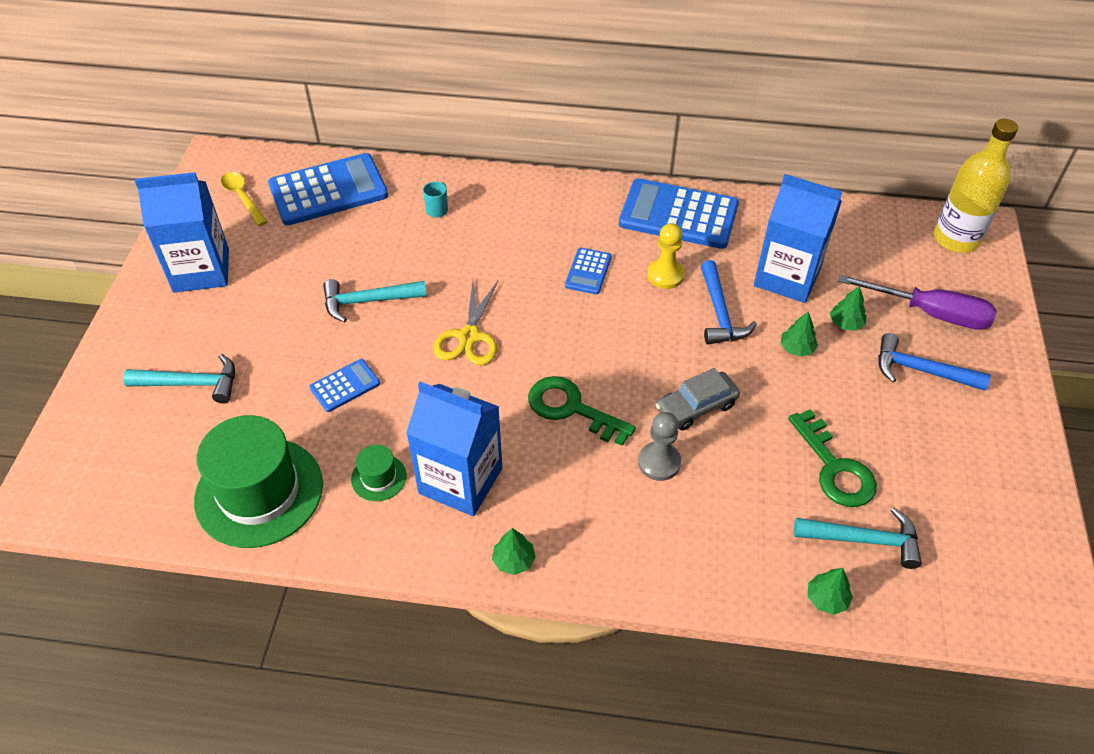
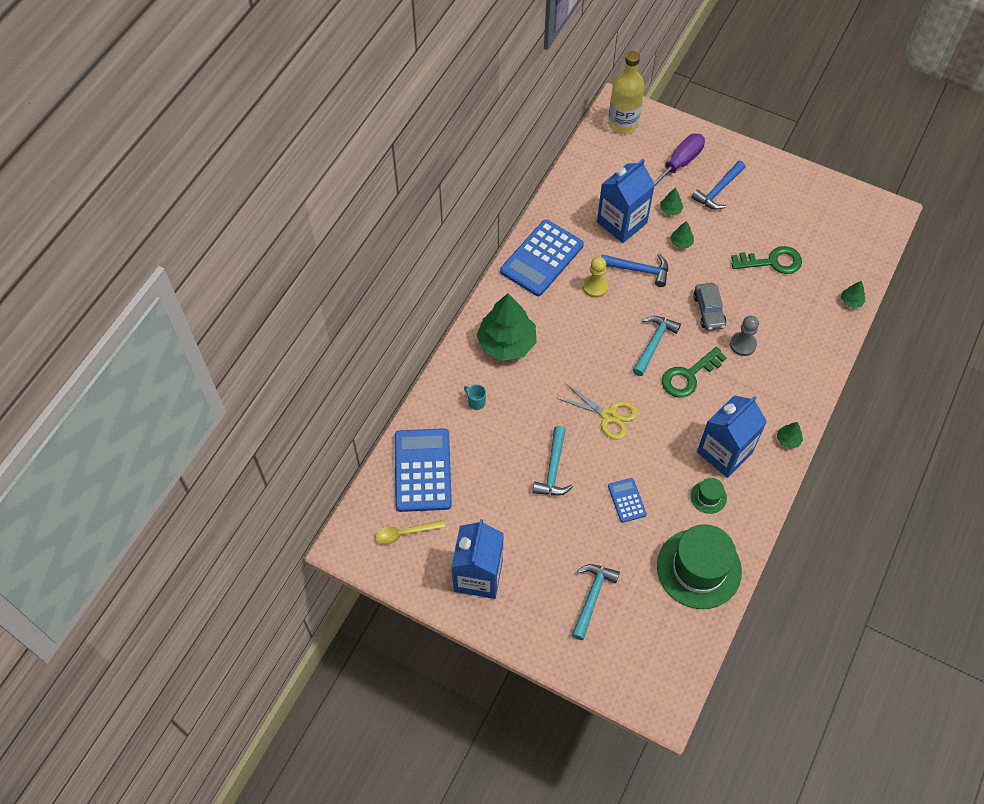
camera: 70 degrees left, 10 degrees up
blue calculator [565,248,612,295] -> none
turquoise hammer [794,508,922,569] -> turquoise hammer moved to [633,316,681,376]
none -> green tree [477,293,537,361]

